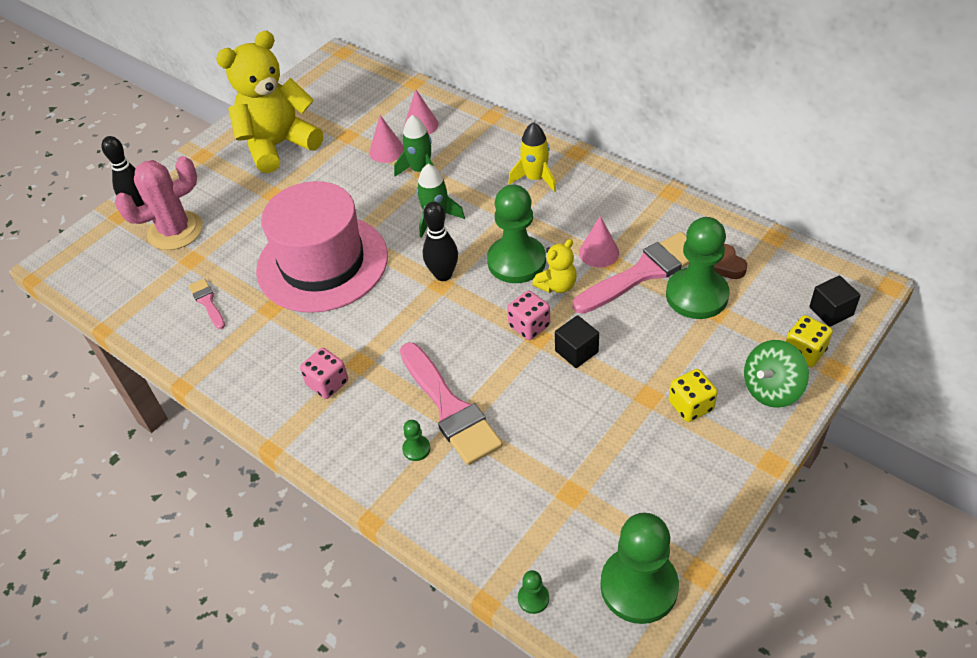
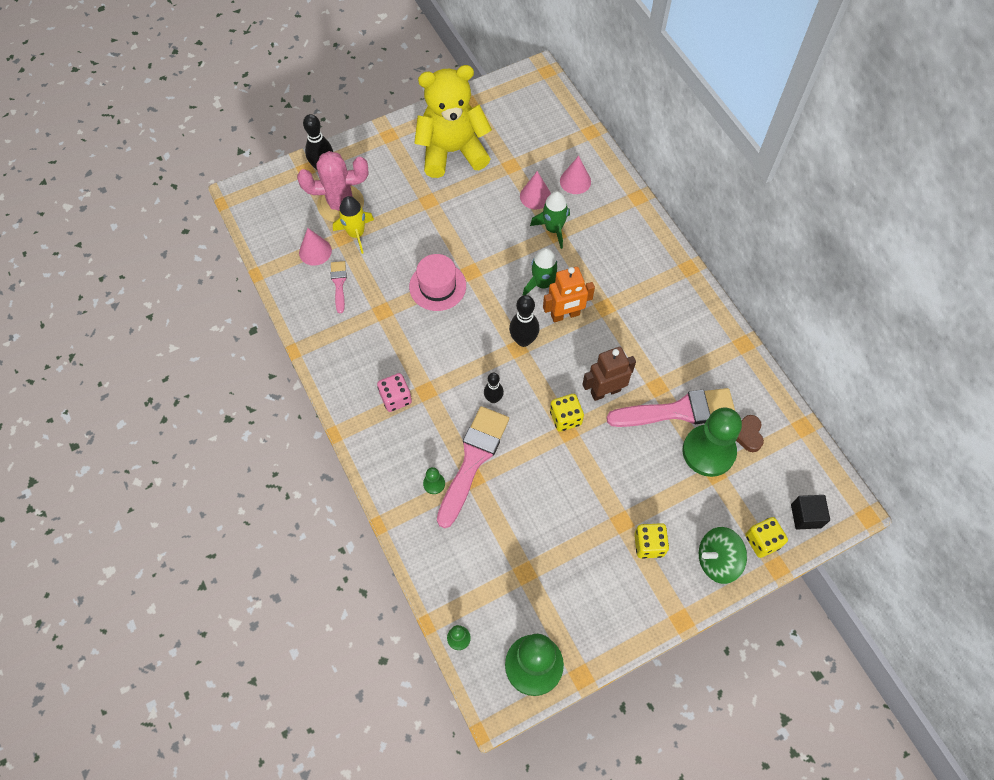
camera: 20 degrees right, 15 degrees up
pink hat [256,181,388,313] -> pink hat [409,254,466,311], size x0.51
pink brush [400,342,503,465] -> pink brush turned 150 degrees counterclockwise [437,406,509,528]
green pawn [487,184,546,283] -> none
pink dice [507,291,550,340] -> yellow dice [550,394,584,432]
yellow rocket [508,122,556,192] -> yellow rocket moved to [333,196,374,254]
yellow teddy bear [532,239,577,293] -> brown robot [583,347,636,401]
black cube [555,315,599,368] -> none
pink cone [579,216,619,267] -> pink cone moved to [299,228,332,266]
none -> black bowling pin [484,373,504,403]
none -> orange robot [543,267,595,322]

